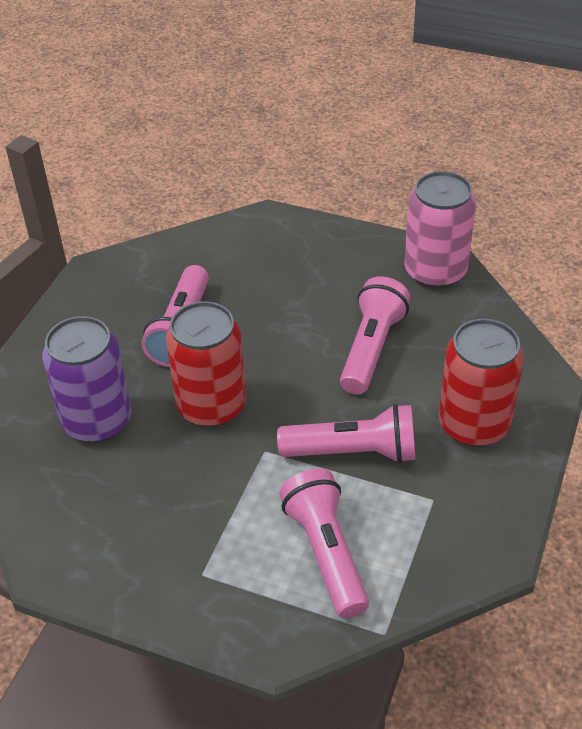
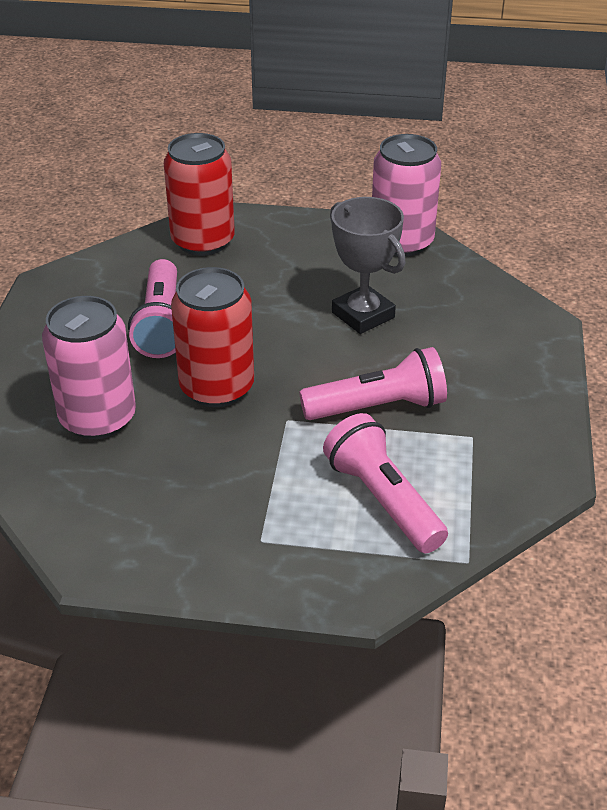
camera: 15 degrees left, 5 degrees down
purple can [42,316,131,443] -> pink can [42,296,136,439]
pink flashlight [340,276,410,395] -> grey trophy [330,197,406,334]
red can [439,319,524,447] -> red can moved to [164,133,235,256]

